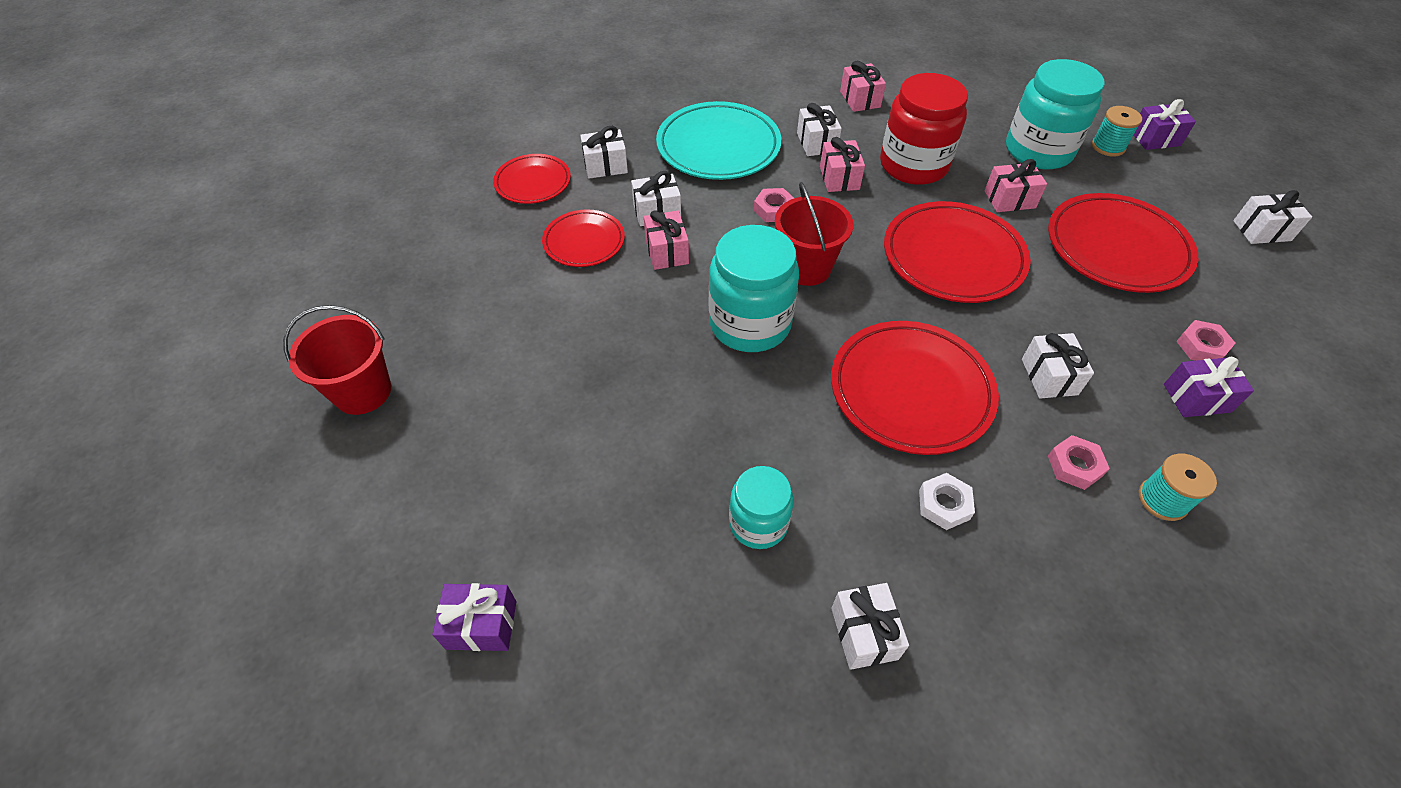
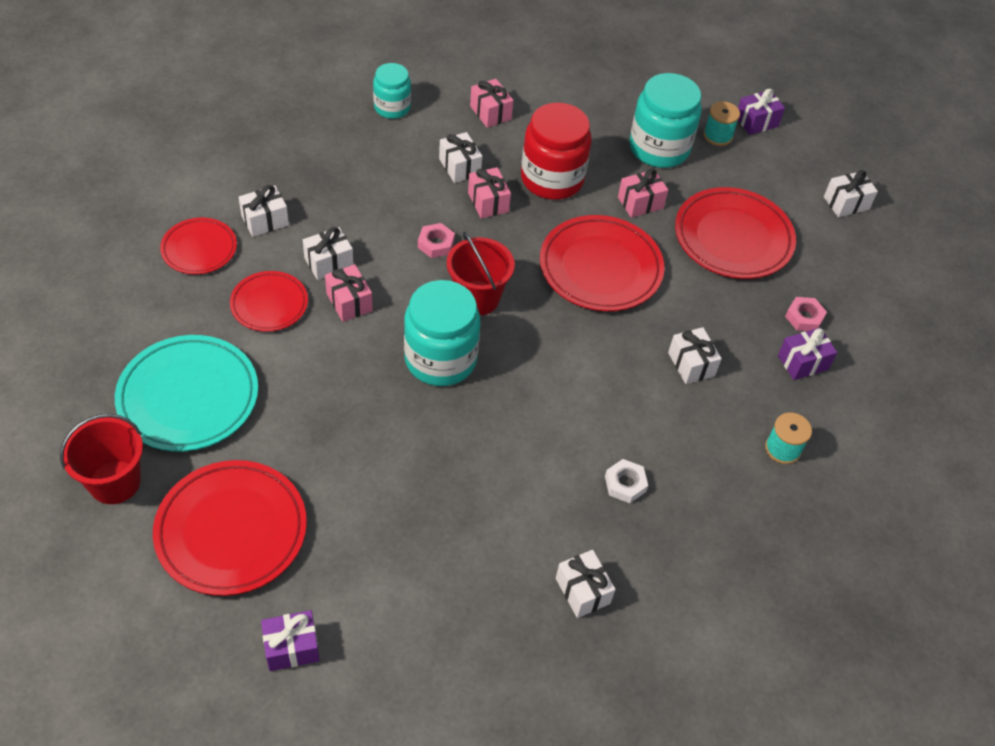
camera: 20 degrees left, 0 degrees up
turquoise plate [656,101,781,180] -> turquoise plate moved to [115,335,258,451]
turquoise jar [729,466,794,549] -> turquoise jar moved to [373,63,411,119]
red plate [831,321,999,455] -> red plate moved to [153,460,307,596]
pink nut [1048,435,1110,490] -> none

